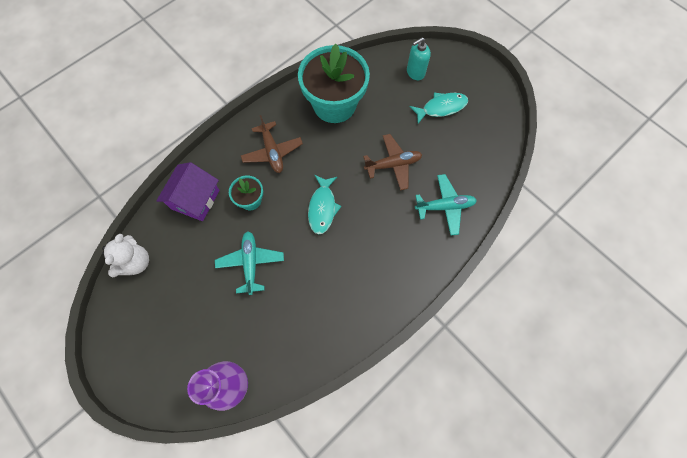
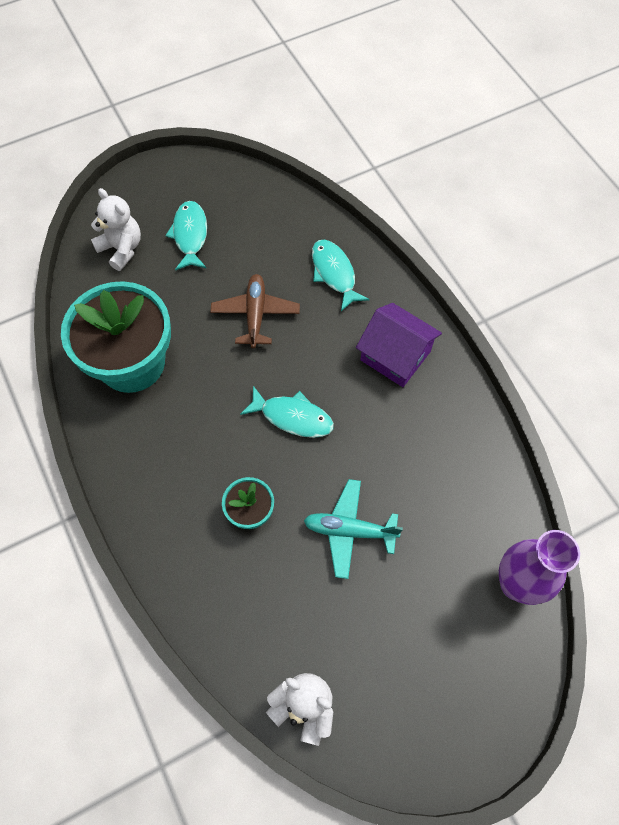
camera: 75 degrees left, 5 degrees down
purple house [156,162,220,221] -> purple house moved to [356,303,442,387]
brown plane [241,115,303,173] -> none
turquoise soap dispenser [407,37,431,80] -> white teddy bear [91,188,141,271]
turquoise plane [415,174,477,236] -> turquoise fish [312,240,370,311]

